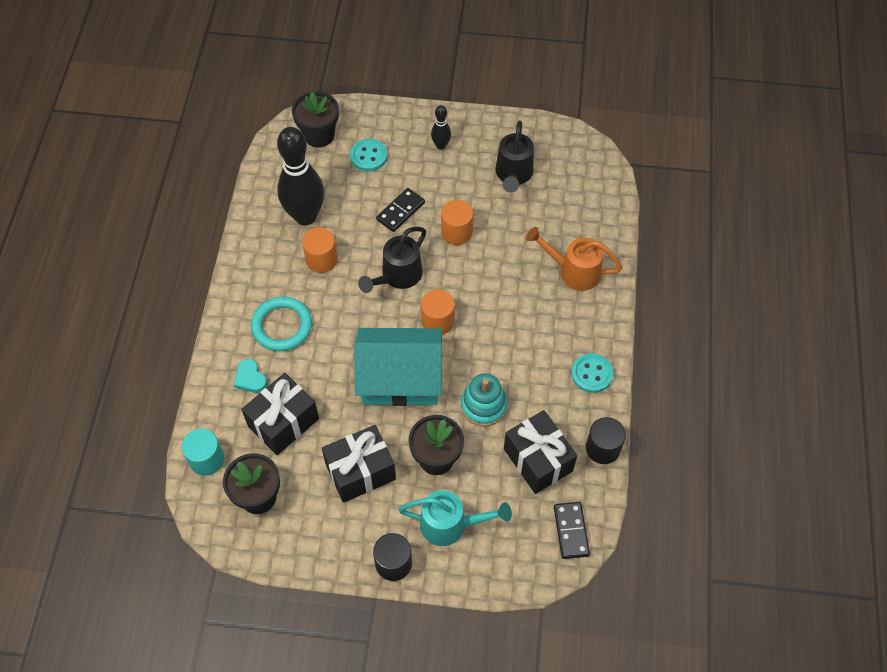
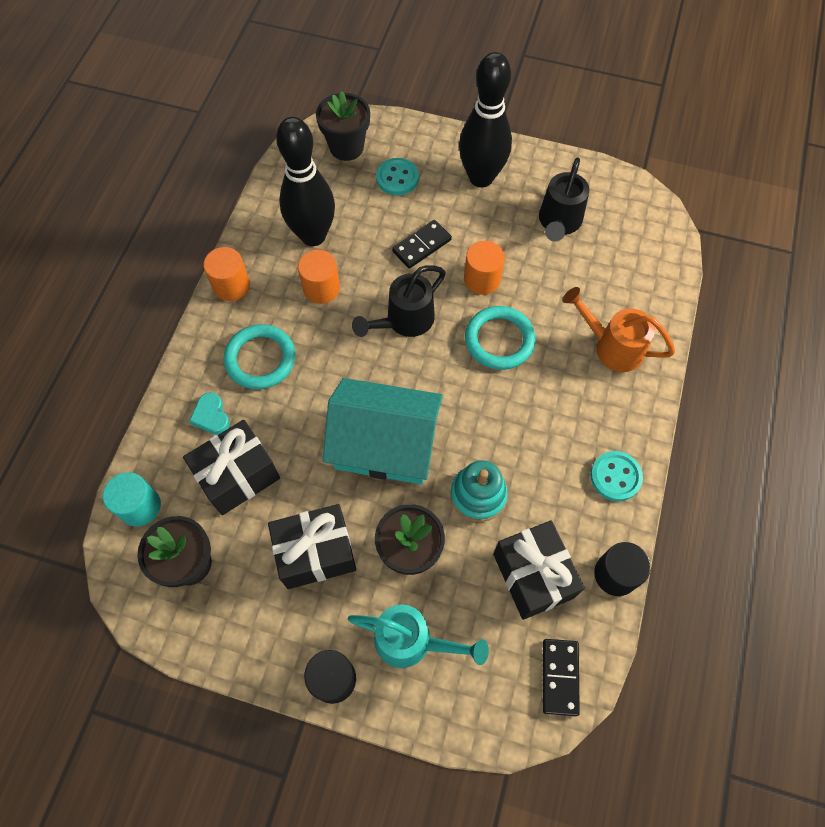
camera: 10 degrees right, 5 degrees up
orange cylinder [421,289,455,335] -> orange cylinder moved to [203,247,250,301]
black bowling pin [431,105,451,150] -> black bowling pin [459,52,512,187], size x2.18
none -> turquoise ring [465,306,536,370]

